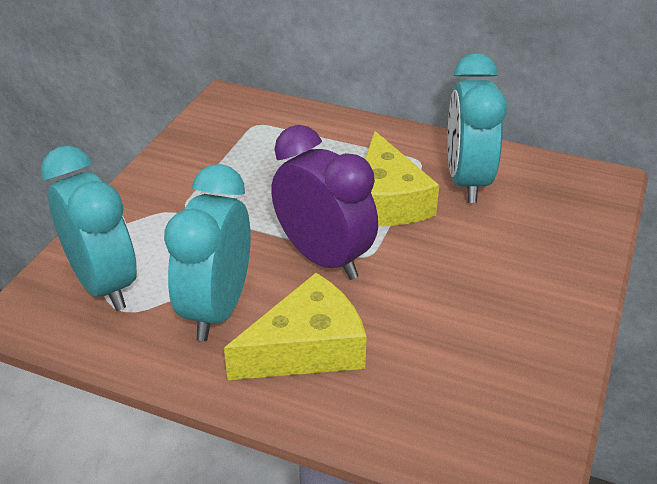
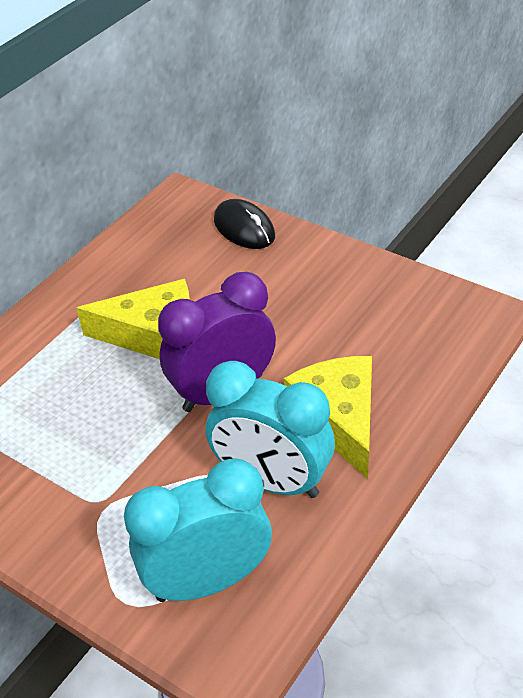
camera: 75 degrees left, 5 degrees up
turquoise clock [447,53,507,203] -> none
none -> black mouse [214,199,275,249]

